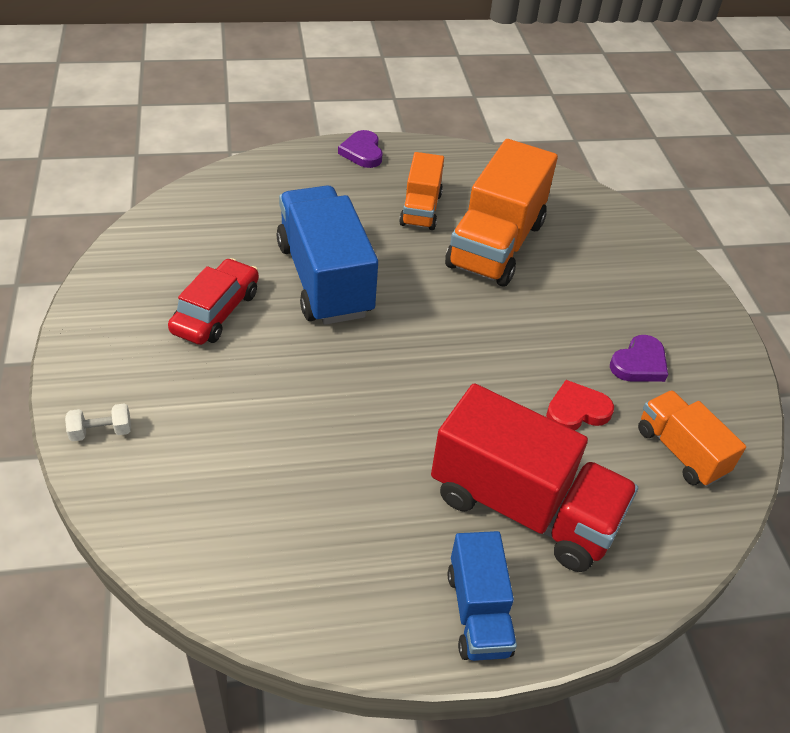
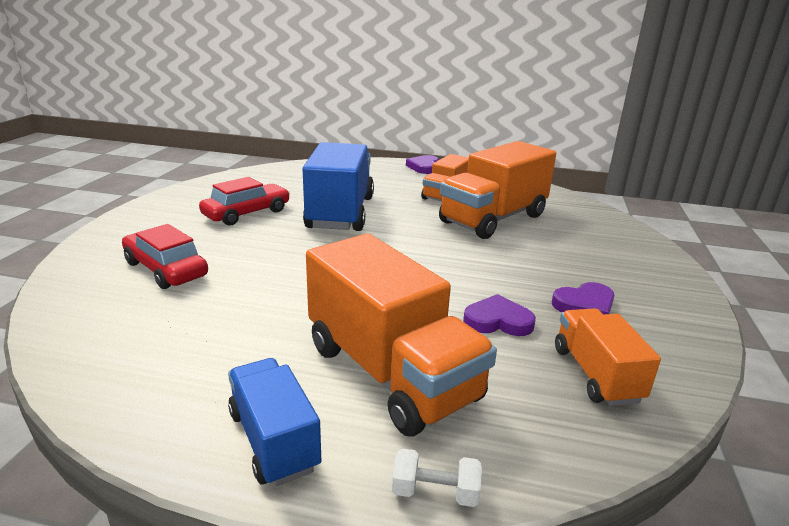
camera: 25 degrees right, 20 degrees down
white dumbbell [65,403,131,442] -> white dumbbell moved to [392,448,482,507]
red truck [431,383,638,572] -> orange truck [306,234,497,437]
blue truck [448,531,517,661] -> blue truck turned 135 degrees clockwise [228,358,321,486]
red heart [546,380,614,431] -> purple heart [463,294,536,336]
none -> red car [122,224,208,289]

